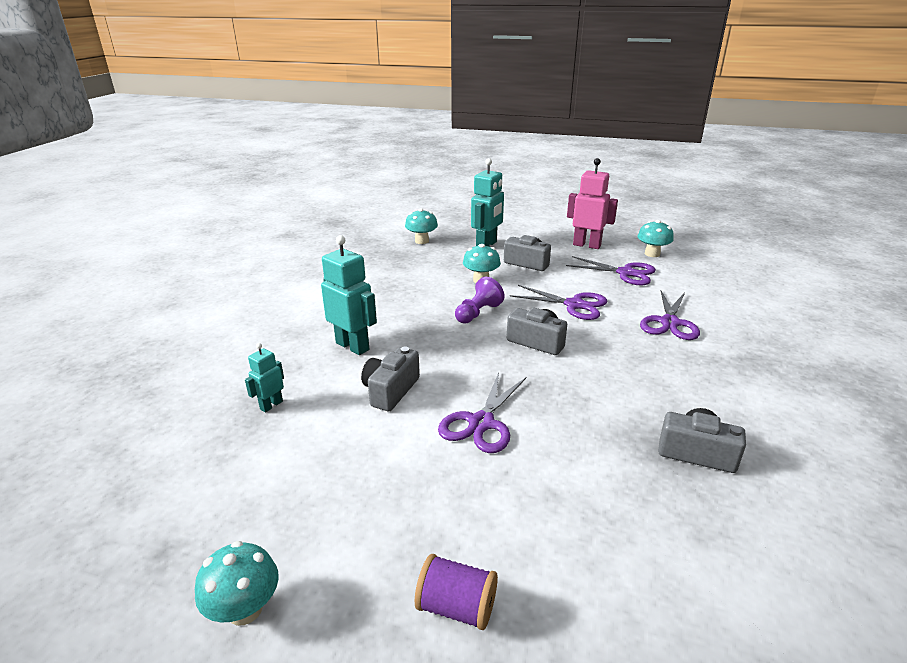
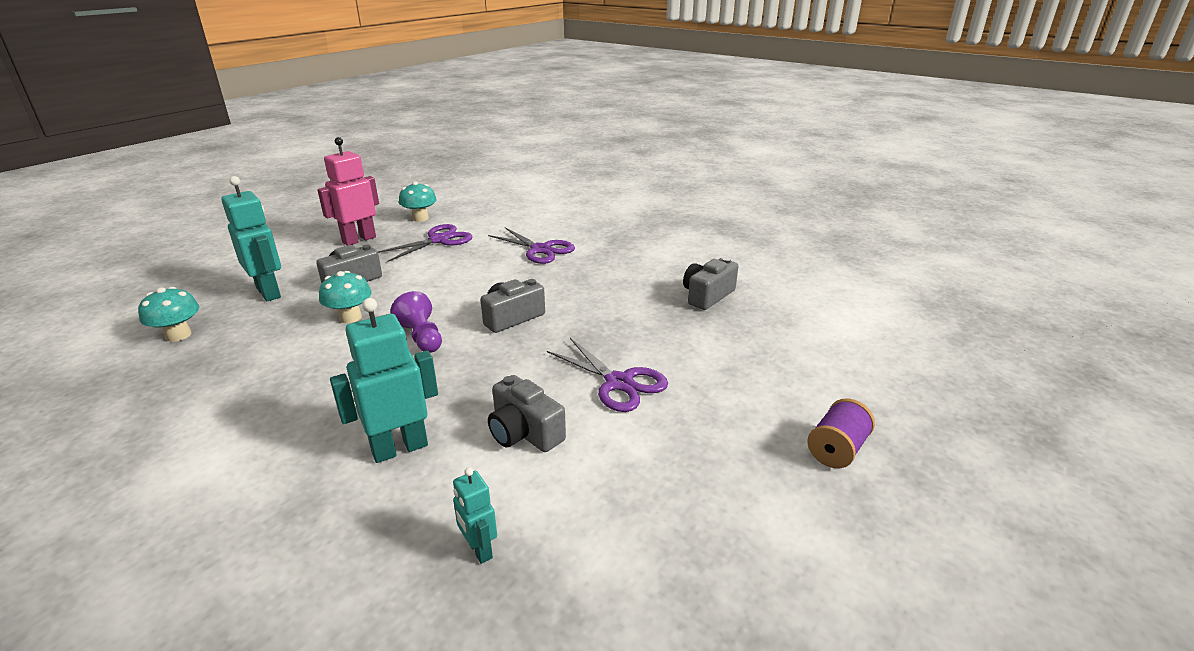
camera: 70 degrees left, 0 degrees up
turquoise mushroom [195,541,278,626] -> none
purple scissors [510,285,607,320] -> none

